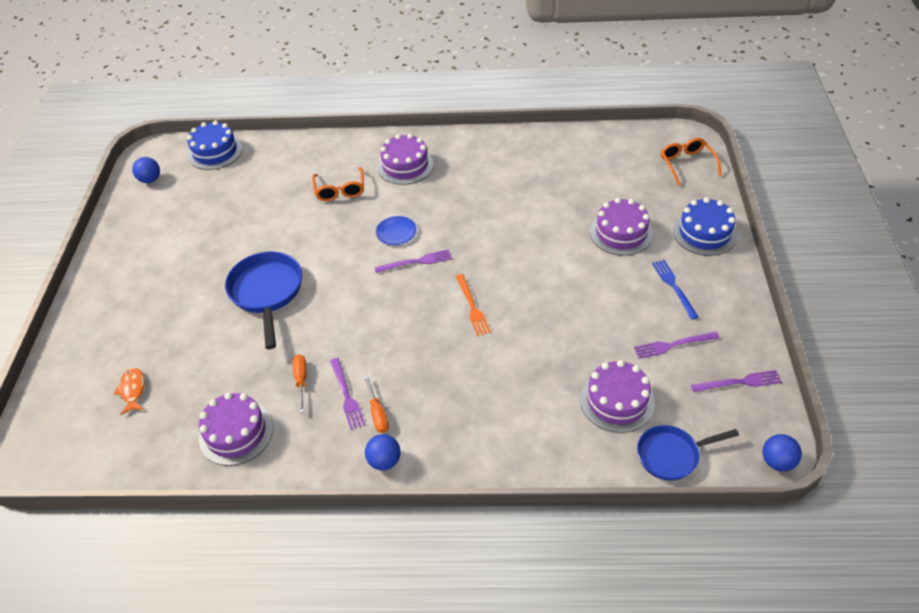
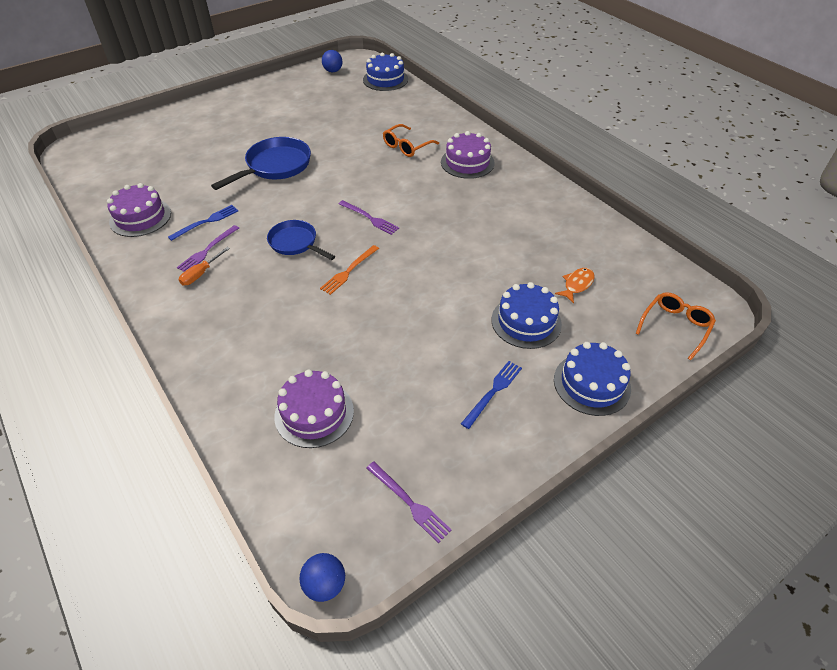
camera: 50 degrees right, 0 degrees up
orange fish [114,368,145,415] -> orange fish moved to [555,268,595,304]
orange screwdriver [293,354,307,413] -> blue fork [168,205,238,241]
blue ball [365,434,401,470] -> none
blue plate [376,216,417,245] -> none
purple cake [590,198,653,256] -> blue cake [492,282,562,349]
purple fork [634,332,719,359] -> none
blue pan [637,425,739,481] -> blue pan moved to [267,220,335,260]

